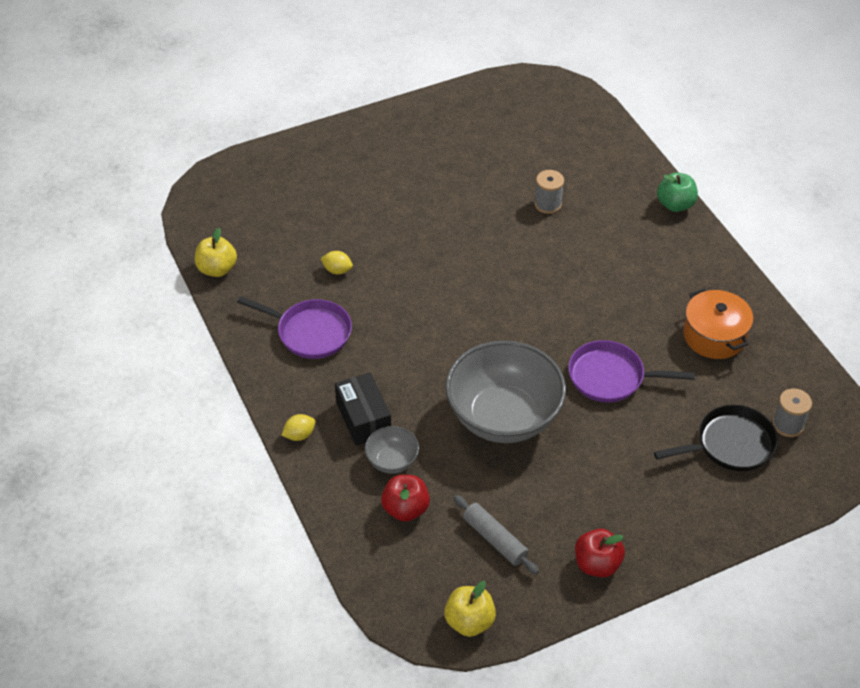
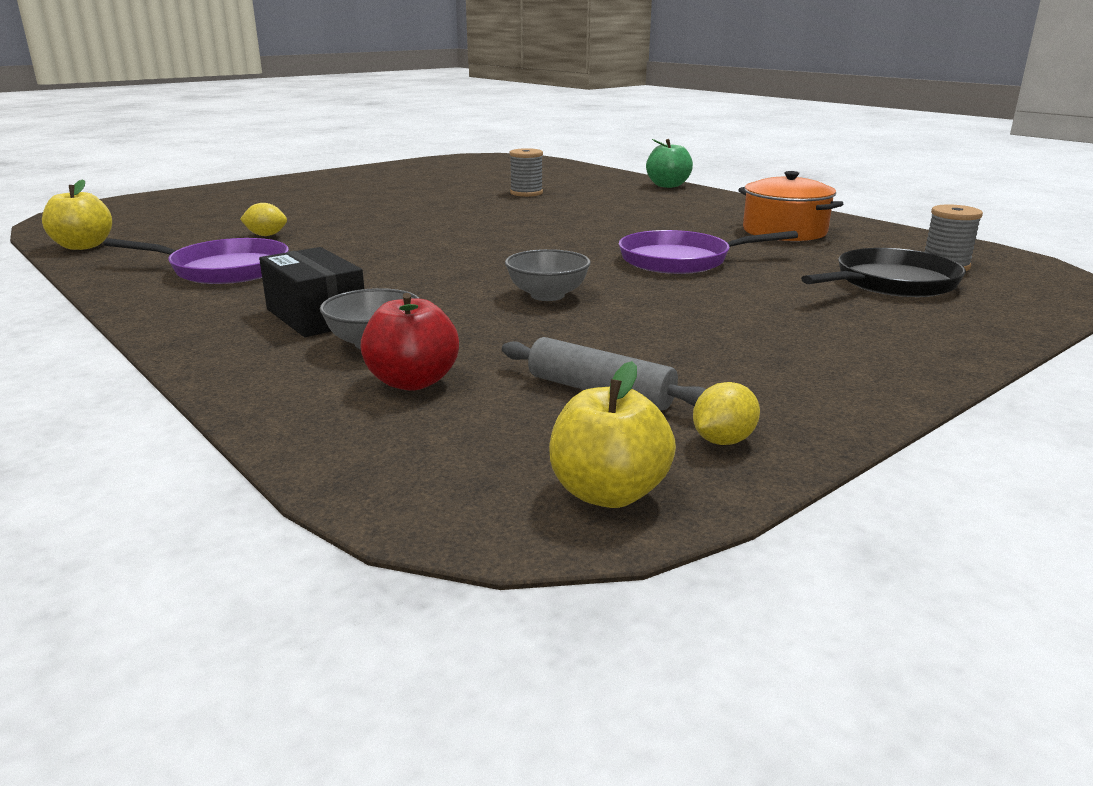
camera: 15 degrees left, 25 degrees down
yellow lemon [281,414,315,441] -> yellow lemon moved to [693,382,760,445]
grey bowl [445,340,566,443] -> grey bowl [505,249,591,301], size x0.45
red apple [575,529,625,578] -> none

